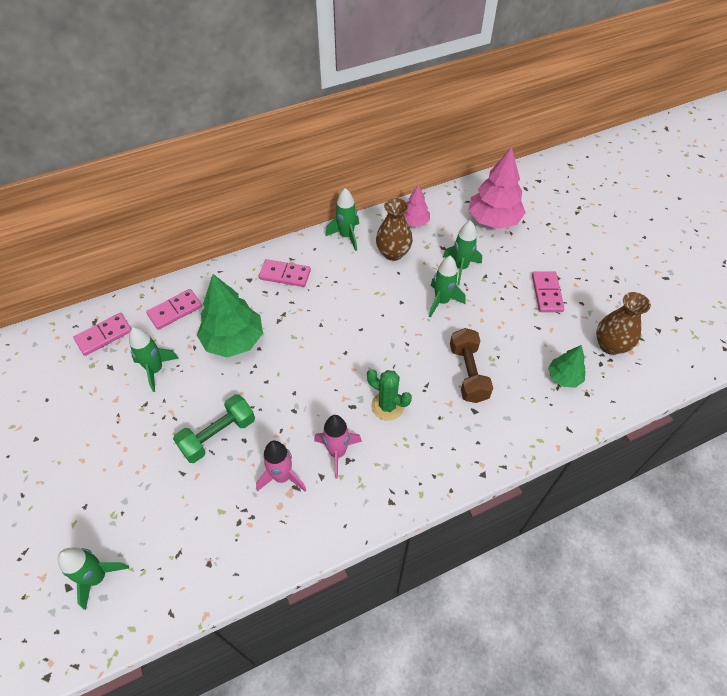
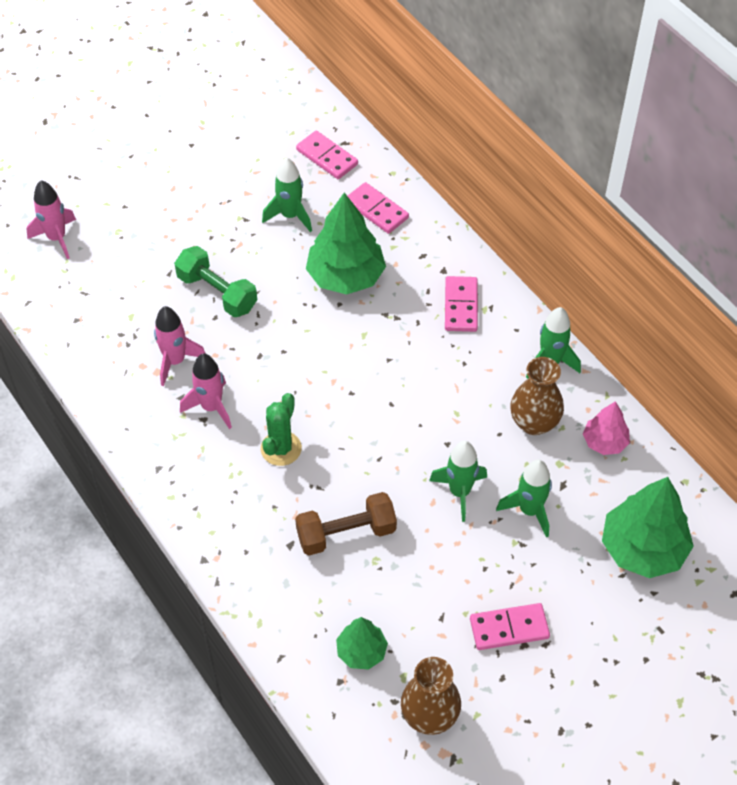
camera: 80 degrees right, 0 degrees up
green rocket [58,547,129,610] -> pink rocket [27,180,76,259]
pink tree [468,147,526,229] -> green tree [602,477,694,578]

